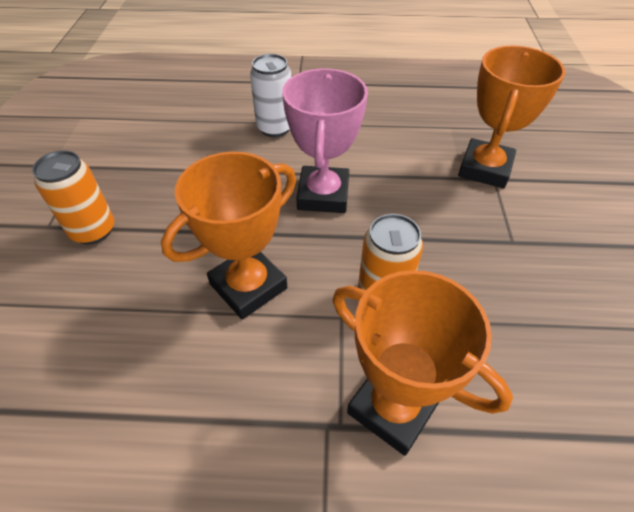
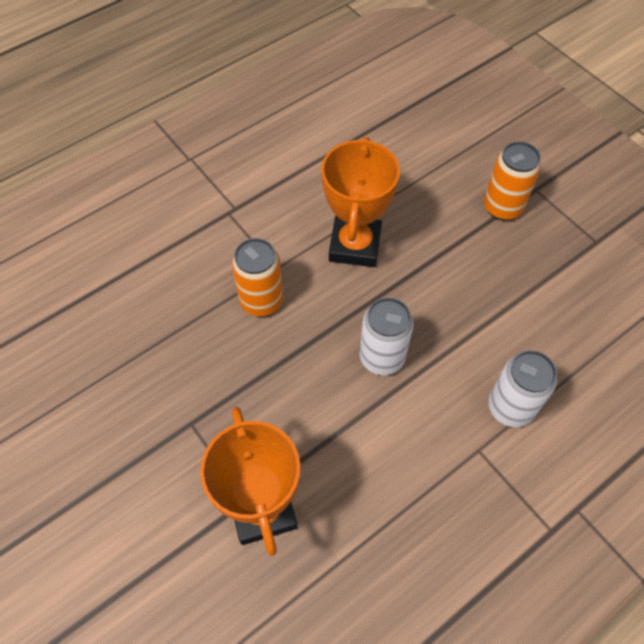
camera: 140 degrees right, 10 degrees up
pink trophy [282,68,368,213] -> white can [359,298,413,375]
orange trophy [333,270,513,456] -> none

